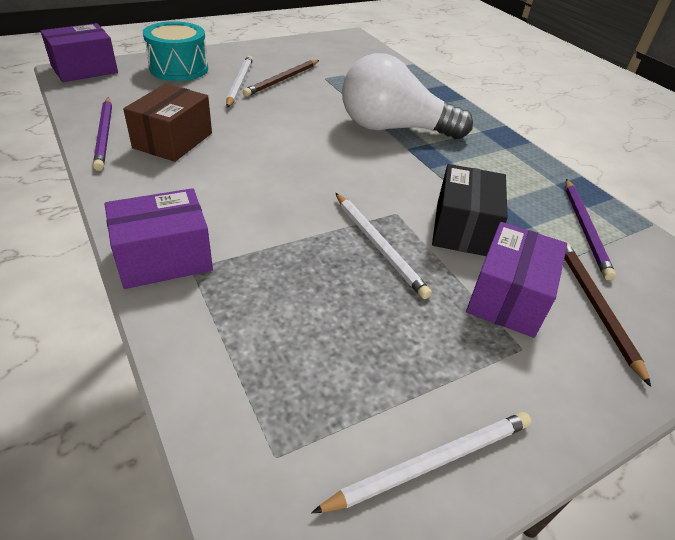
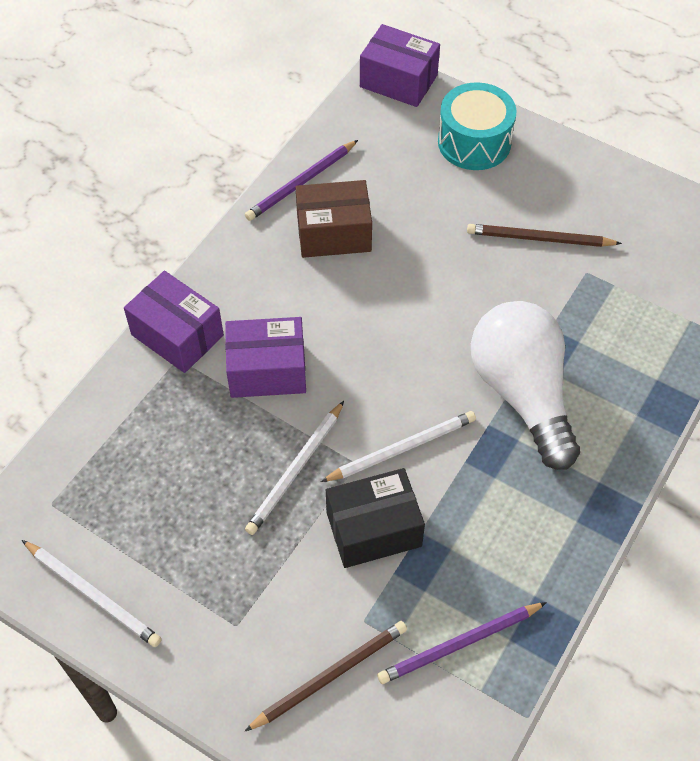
camera: 65 degrees right, 15 degrees up
white pencil [226,55,253,108] -> white pencil moved to [321,411,476,482]
purple box [466,222,567,338] -> purple box moved to [225,317,306,398]

